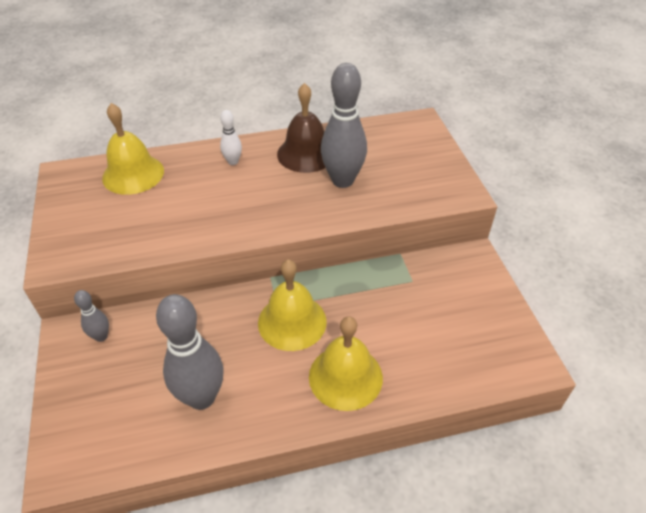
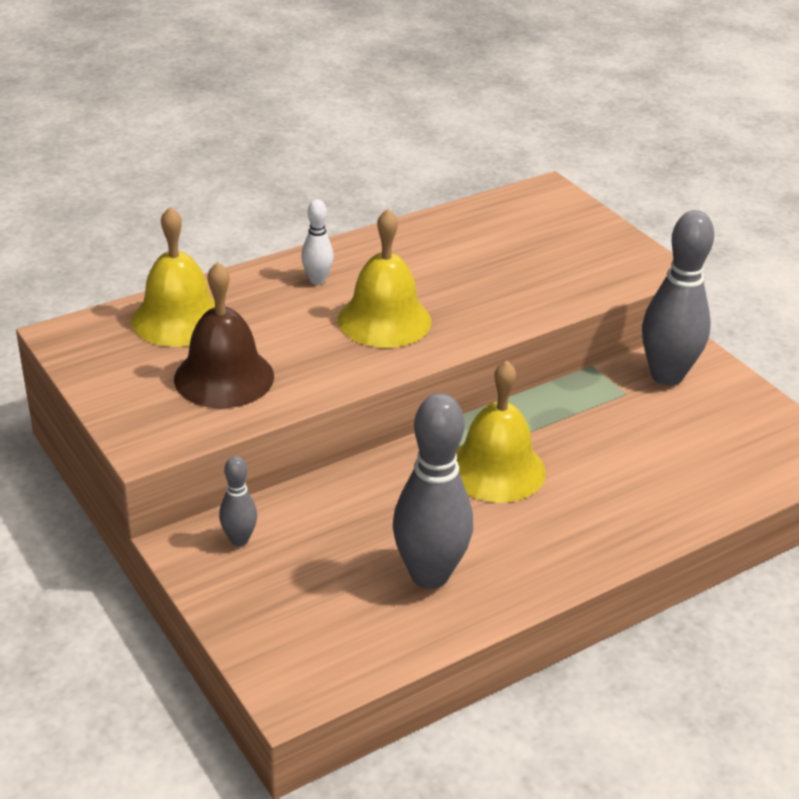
camera: 20 degrees left, 10 degrees down
brown bell [277,83,326,173] -> brown bell moved to [174,262,274,408]
yellow bell [309,316,383,411] -> yellow bell moved to [338,209,431,348]
grey bowling pin [321,63,367,188] -> grey bowling pin moved to [642,210,714,386]

